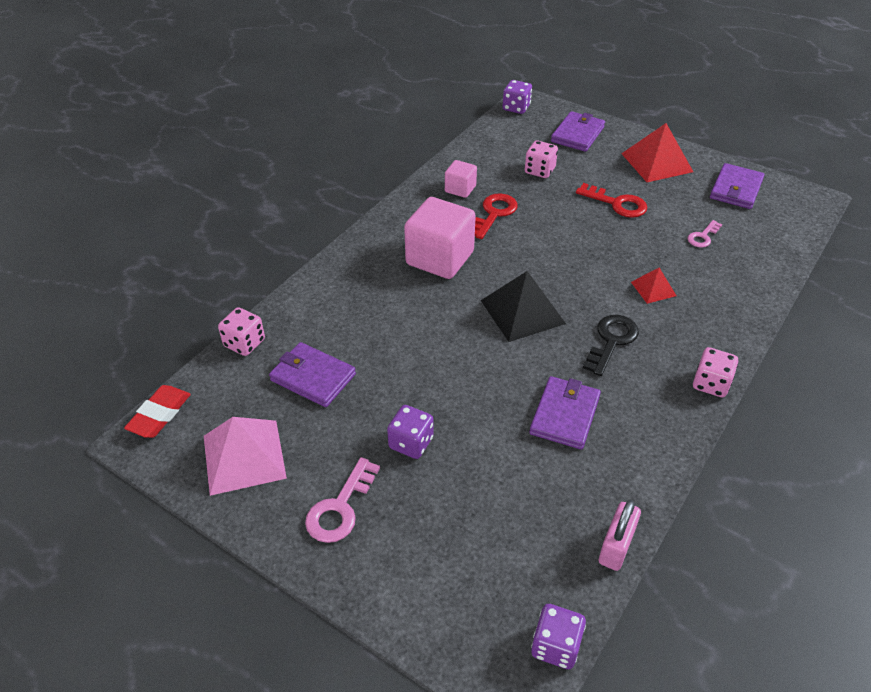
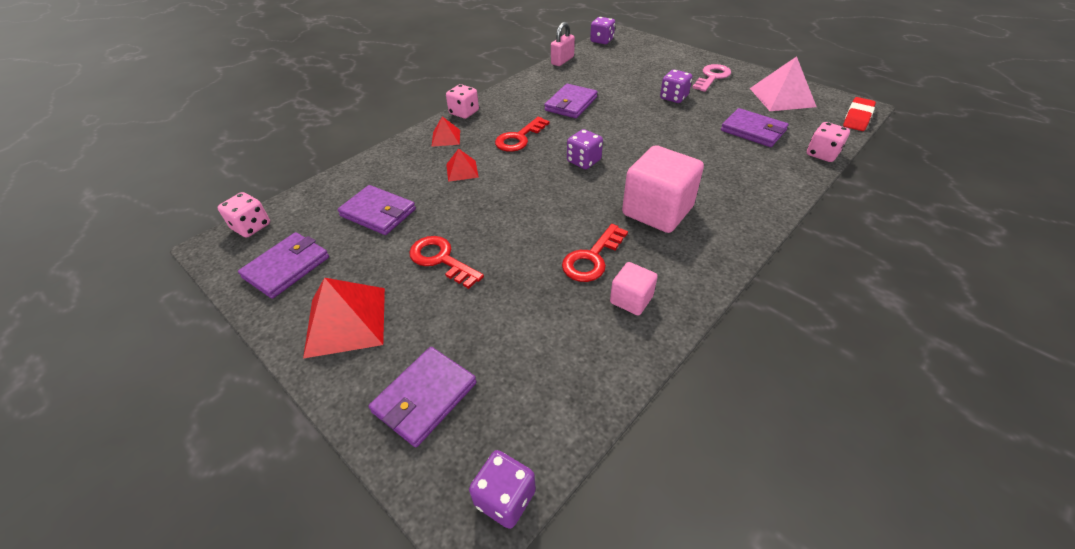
camera: 170 degrees left, 0 degrees up
black pyramid [481,271,566,342] -> purple dice [567,129,603,169]
pink dice [525,141,558,178] -> pink dice moved to [218,192,270,238]
black key [583,315,639,376] -> red key [495,117,550,152]
pink key [687,220,722,248] -> purple wallet [337,185,416,235]
none -> red pyramid [432,116,460,147]

